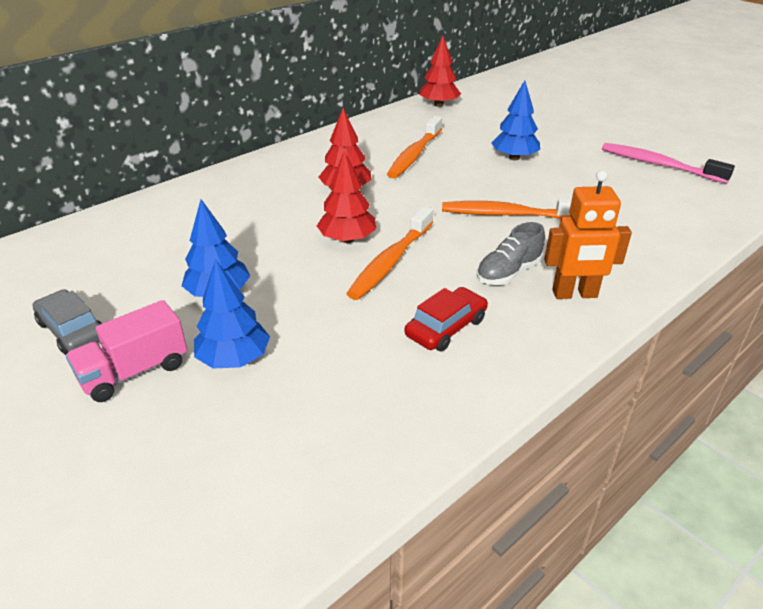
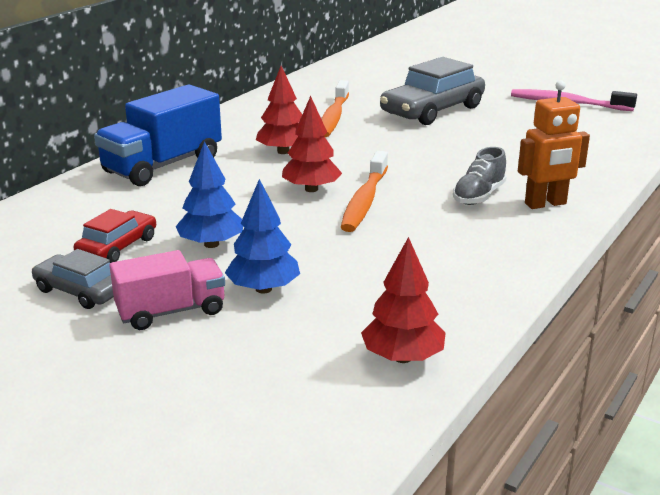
camera: 15 degrees left, 10 degrees down
pink truck [66,300,187,402] -> pink truck turned 150 degrees counterclockwise [109,250,225,330]
red car [405,287,488,351] -> red car moved to [74,209,156,263]
red tree [419,36,461,107] -> red tree moved to [361,237,446,363]
orange toothbrush [442,198,572,219] -> none
blue tree [491,80,540,160] -> grey car [380,57,485,125]
none -> blue truck [94,84,222,186]

